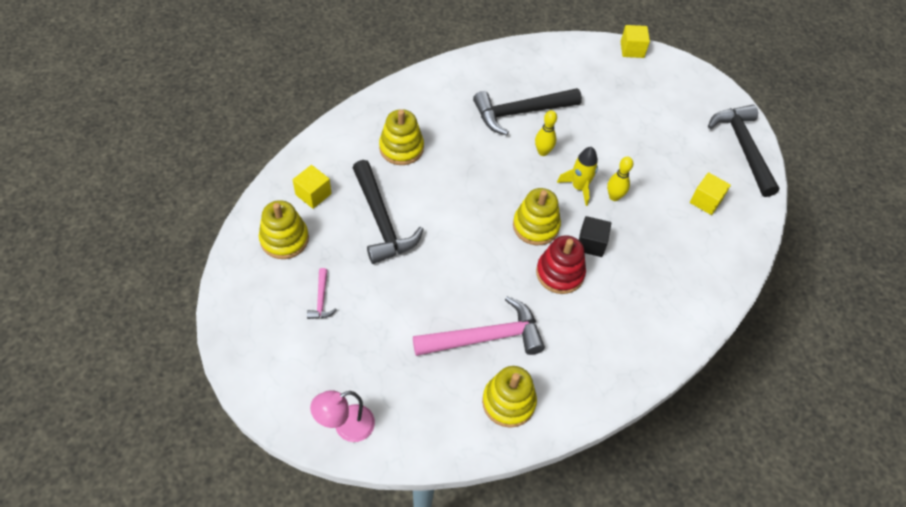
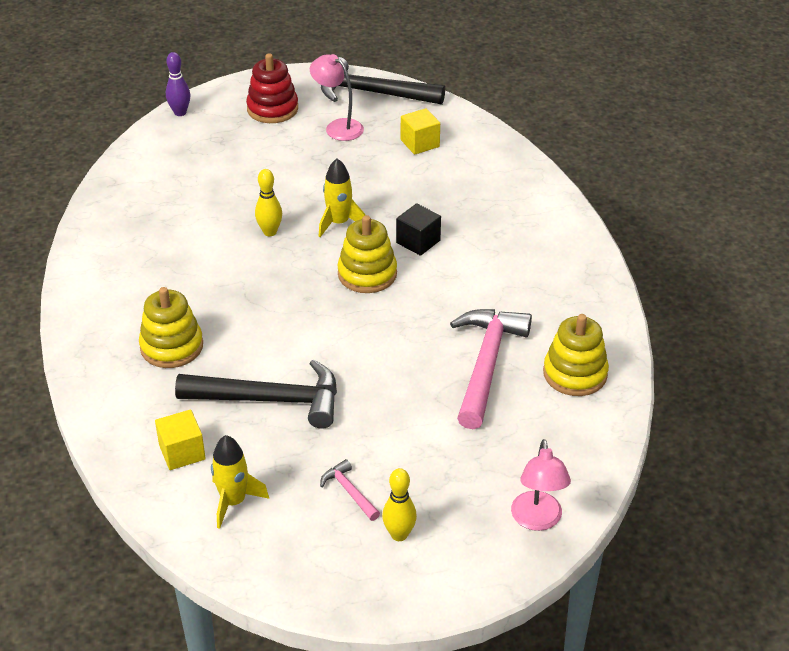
camera: 60 degrees left, 15 degrees down
yellow stacking toy [259,200,309,259] -> yellow rocket [211,435,269,529]
pink hammer [307,268,337,319] -> pink hammer turned 150 degrees counterclockwise [320,459,380,521]
black hammer [473,88,582,135] -> none
red stacking toy [536,235,586,294] -> red stacking toy moved to [246,53,298,123]
yellow bowling pin [607,157,633,201] -> yellow bowling pin moved to [382,468,417,541]
yellow cube [621,25,650,58] -> purple bowling pin [166,52,190,116]
none -> pink lamp [310,54,364,141]

